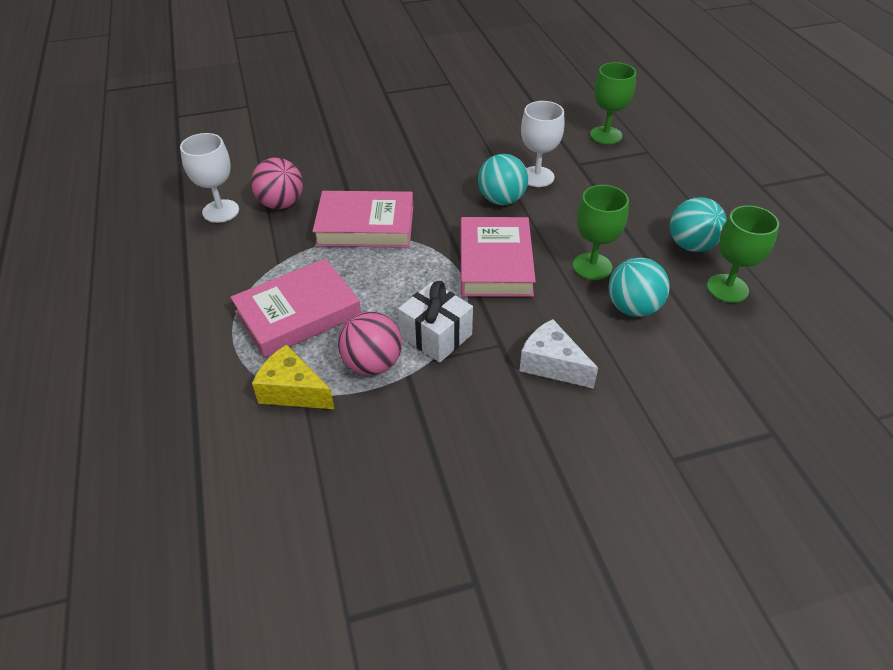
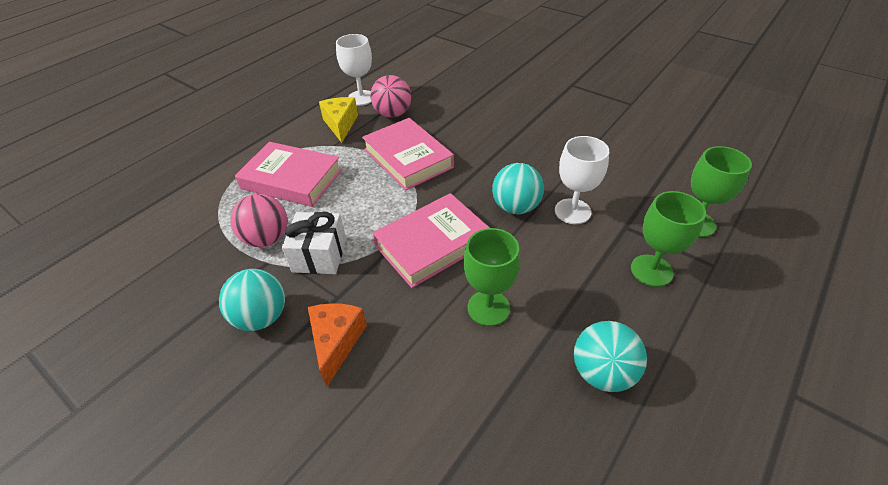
camera: 55 degrees right, 0 degrees up
yellow cheese [252,344,334,409] -> yellow cheese moved to [319,97,358,143]
white cheese [519,319,598,389] -> orange cheese [308,303,367,387]
turquoise ball [608,257,670,317] -> turquoise ball moved to [219,269,285,331]
green goblet [707,205,779,303] -> green goblet moved to [631,191,706,287]

